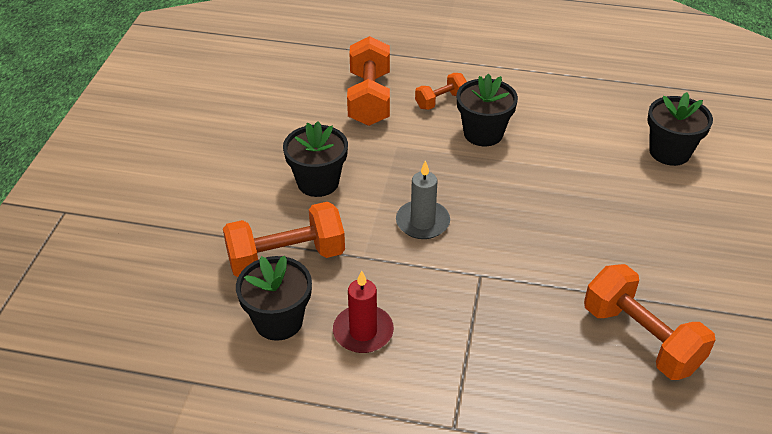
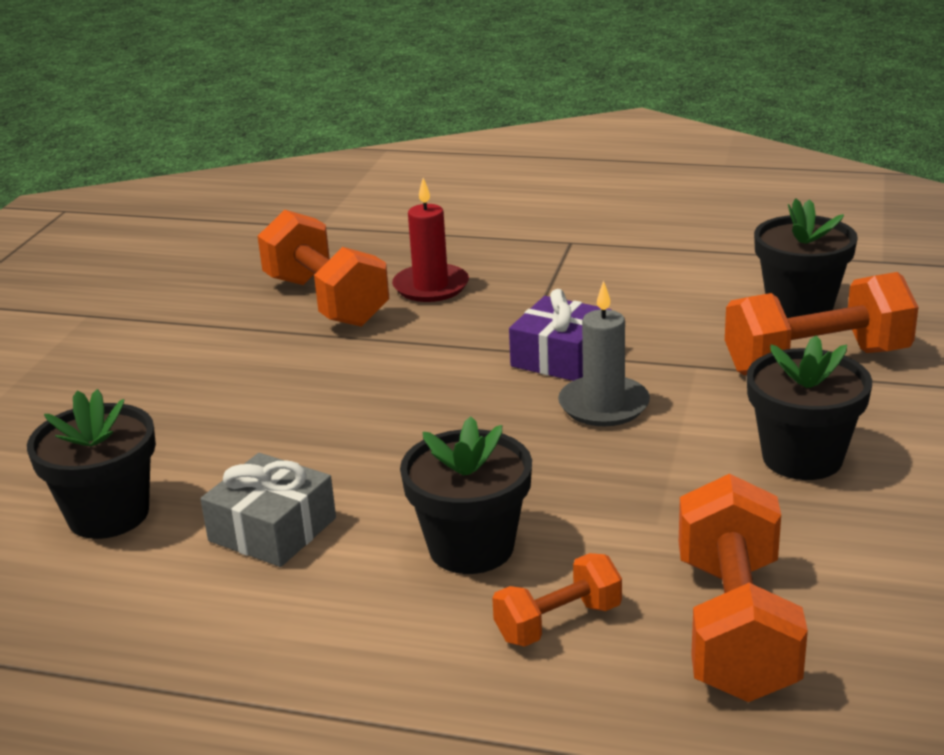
camera: 175 degrees left, 15 degrees down
red candle [333,270,394,353] -> red candle moved to [392,178,469,302]
none -> grey gift [200,453,336,567]
none -> purple gift [509,289,612,381]

